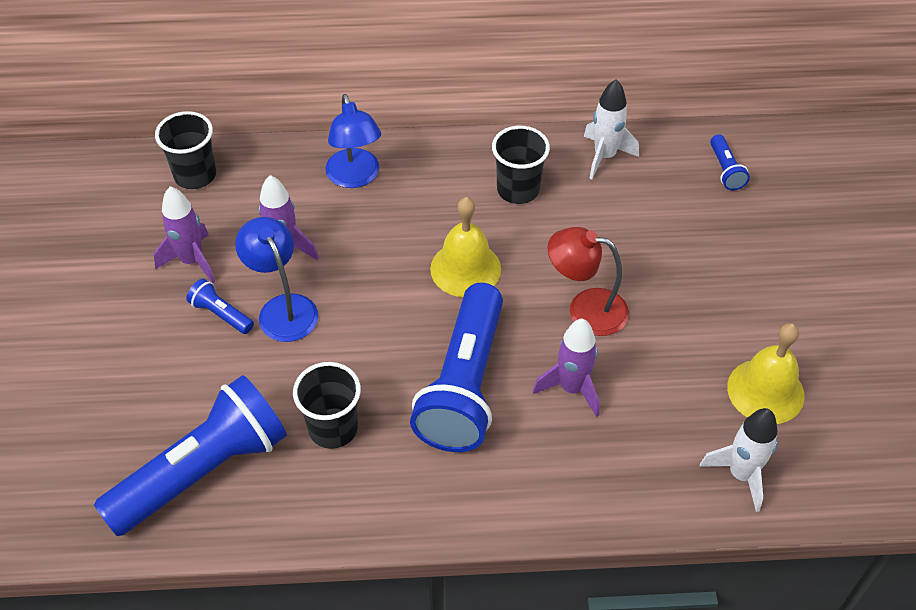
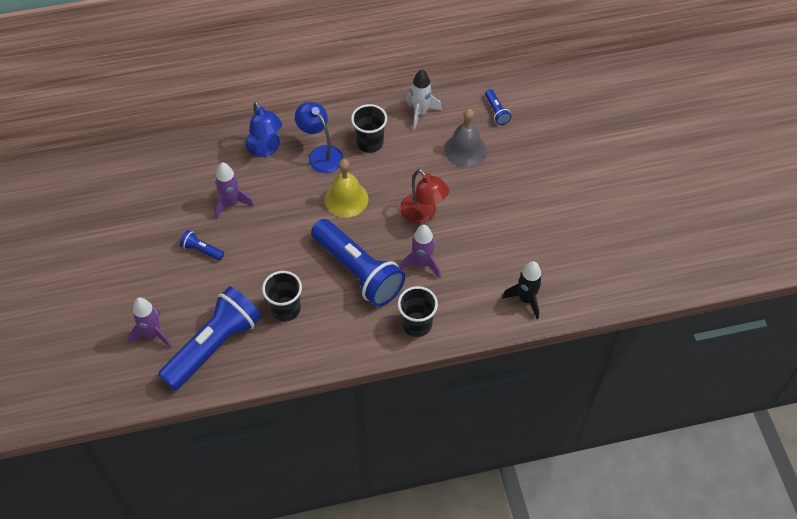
camera: 10 degrees left, 5 degrees up
purple rocket [154,186,215,283] -> purple rocket moved to [128,298,172,348]
black cup [155,111,216,189] -> black cup moved to [398,286,438,337]
blue lamp [235,217,318,342] -> blue lamp moved to [295,102,343,173]
blue flashlight [410,283,503,452] -> blue flashlight turned 45 degrees counterclockwise [311,219,405,307]
red lamp [547,227,629,336] -> red lamp turned 135 degrees counterclockwise [400,169,449,224]
white rocket [699,408,777,512] -> black rocket [502,261,542,319]
yellow bell [727,323,805,424] -> none
none -> grey bell [444,109,487,168]

